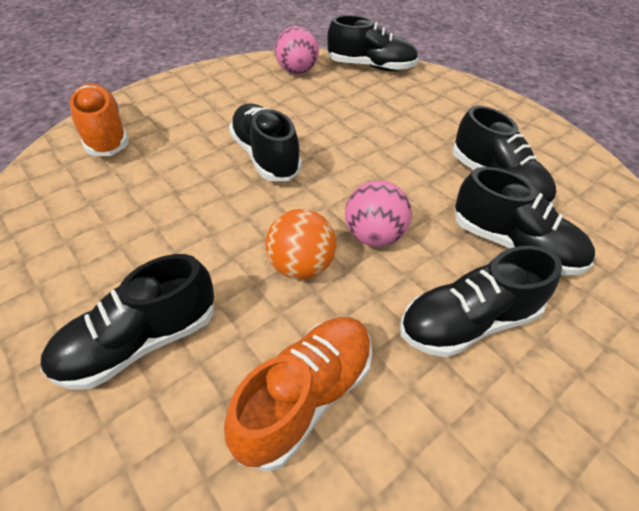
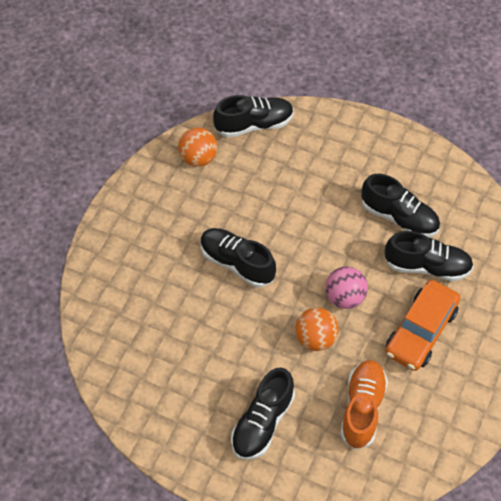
camera: 25 degrees left, 10 degrees up
orange shoe [70,83,129,156] -> none
pink ball [275,26,319,74] -> orange ball [178,127,217,167]
black shoe [400,246,562,357] -> orange car [385,280,460,371]

